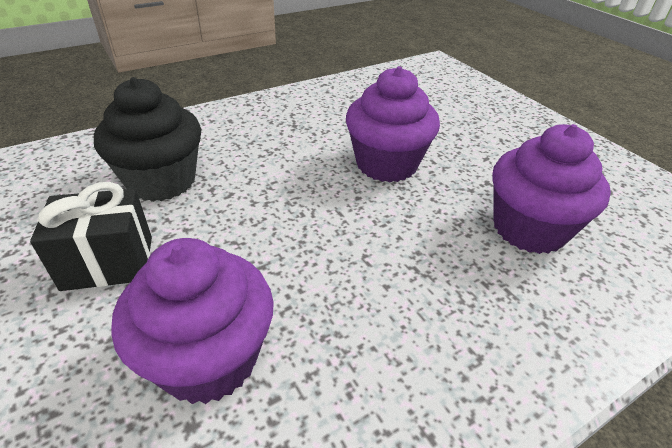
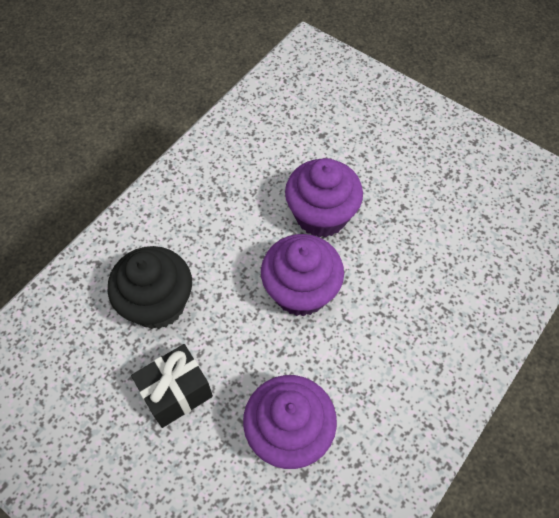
camera: 20 degrees left, 20 degrees up
purple cupcake [492,124,611,254] -> purple cupcake moved to [261,234,344,316]

